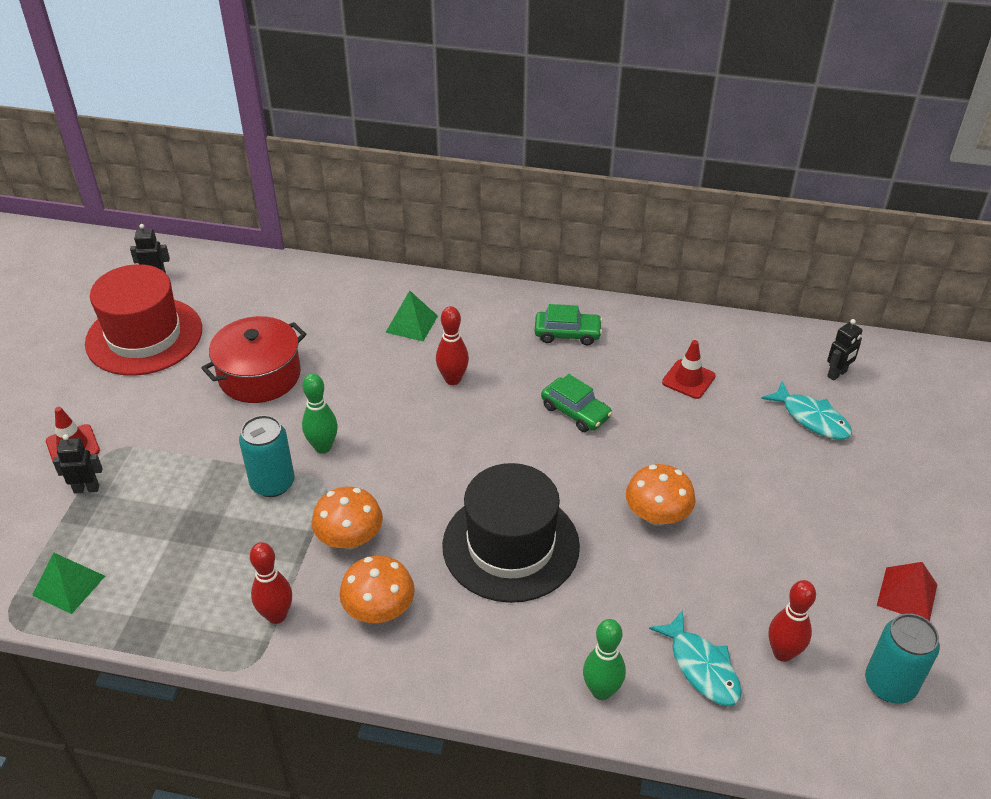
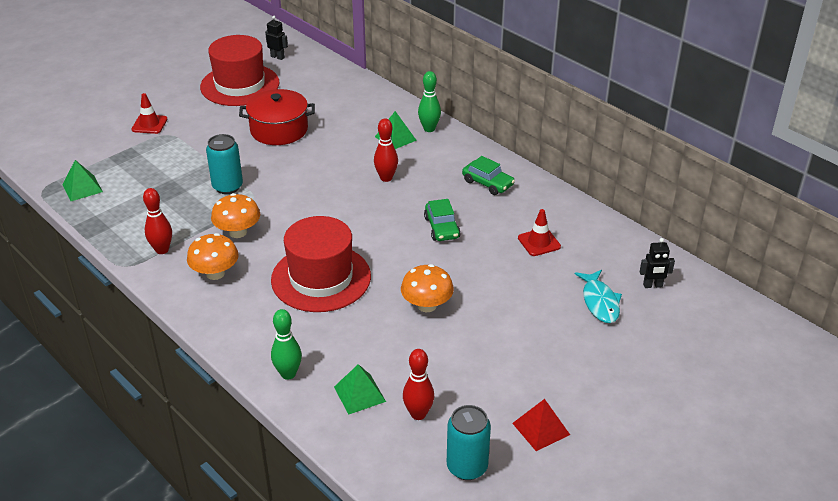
camera: 35 degrees right, 5 degrees down
black robot [53,434,103,494] -> none
green bowling pin [302,373,338,454] -> green bowling pin moved to [418,71,441,132]
black hat [442,463,580,603] -> red hat [271,216,371,312]
turquoise fish [649,610,742,706] -> green pyramid [334,364,386,415]

